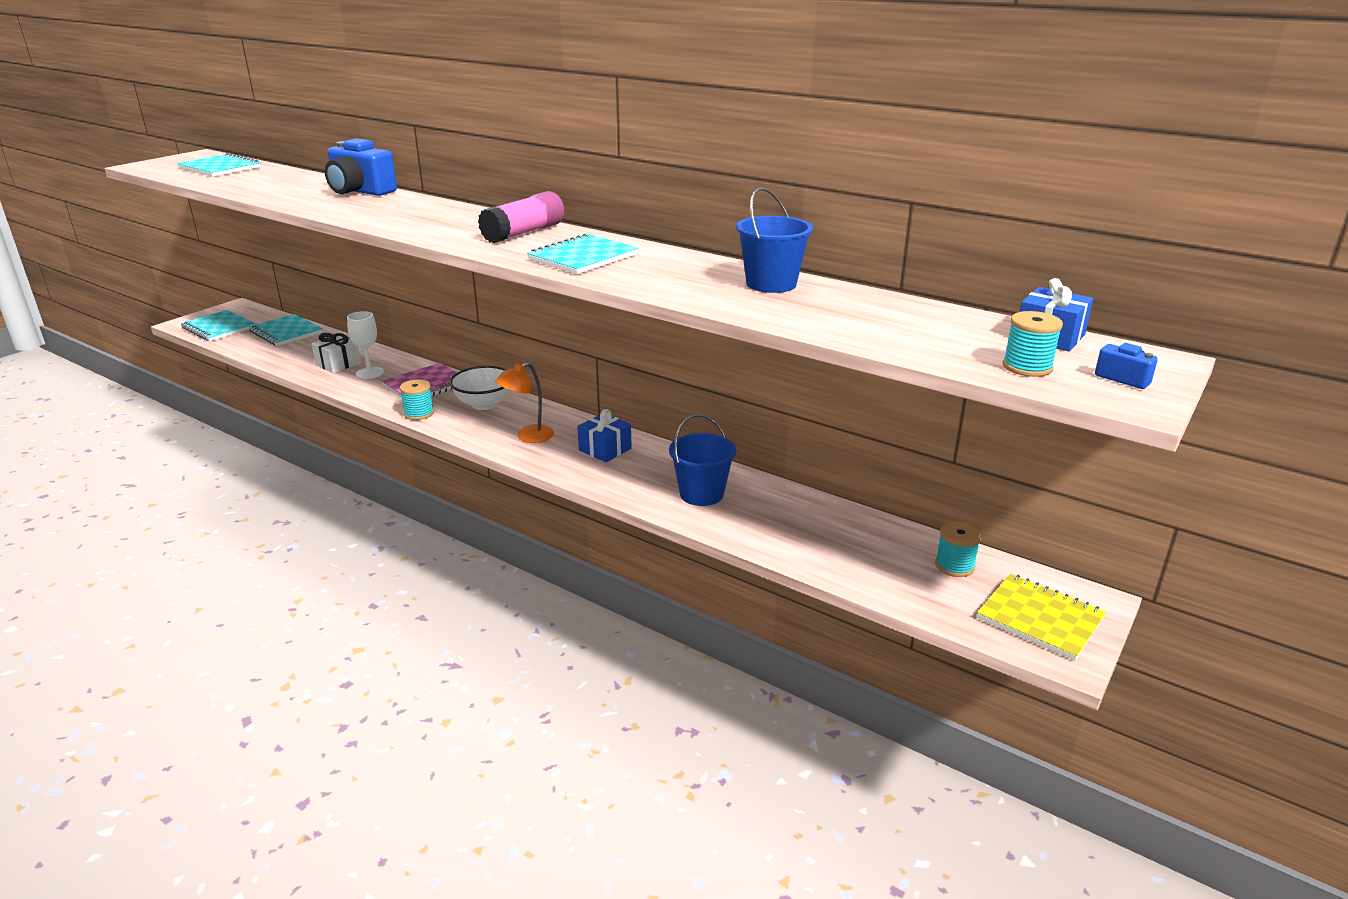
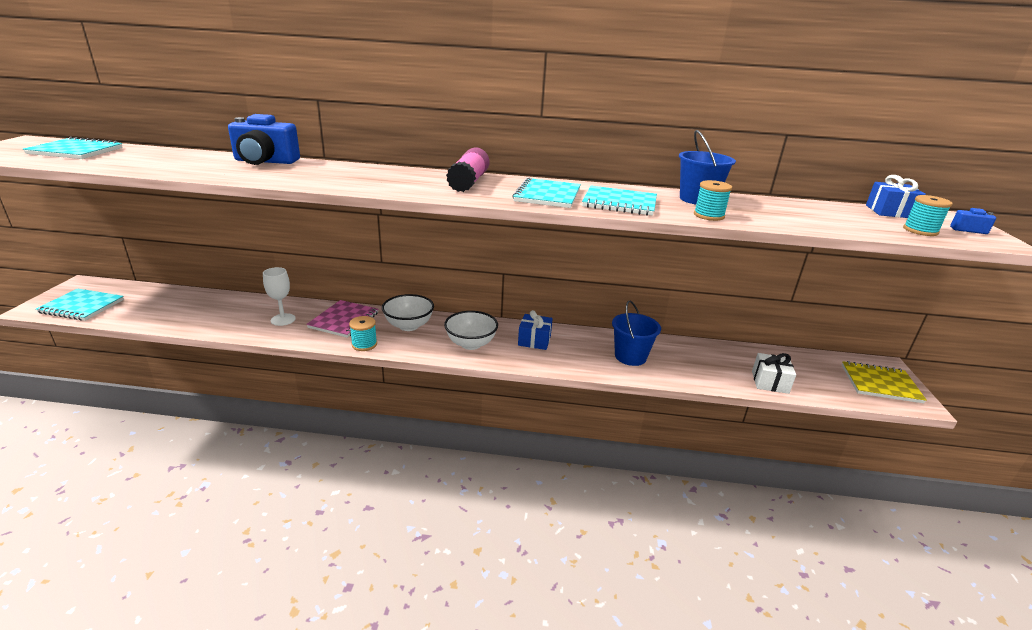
camera: 30 degrees left, 0 degrees up
turquoise notebook [249,314,323,346] -> turquoise notebook moved to [582,186,657,216]
white gift [311,333,361,373] -> white gift moved to [752,353,796,394]
orange lamp [495,362,554,443] -> white bowl [444,311,498,350]
turquoise spool [935,522,981,577] -> turquoise spool moved to [694,180,732,221]

